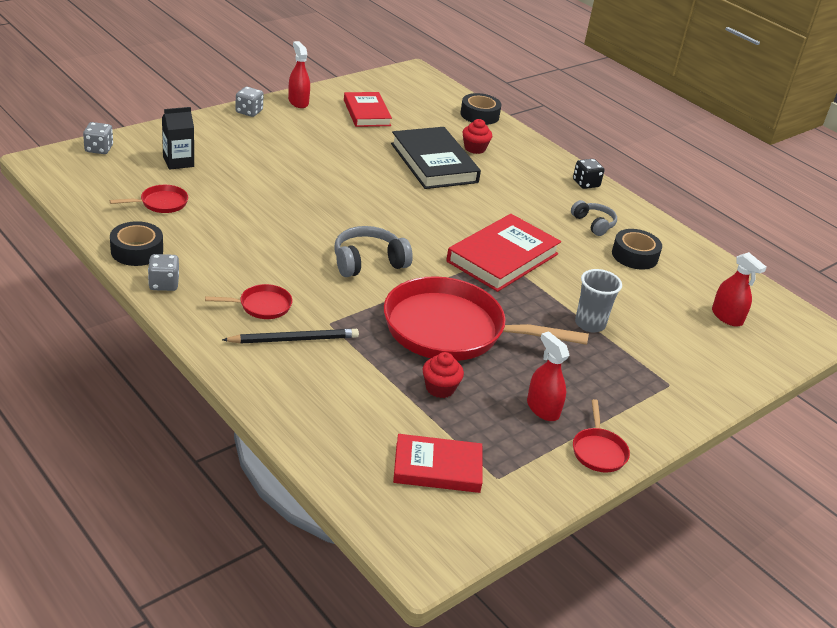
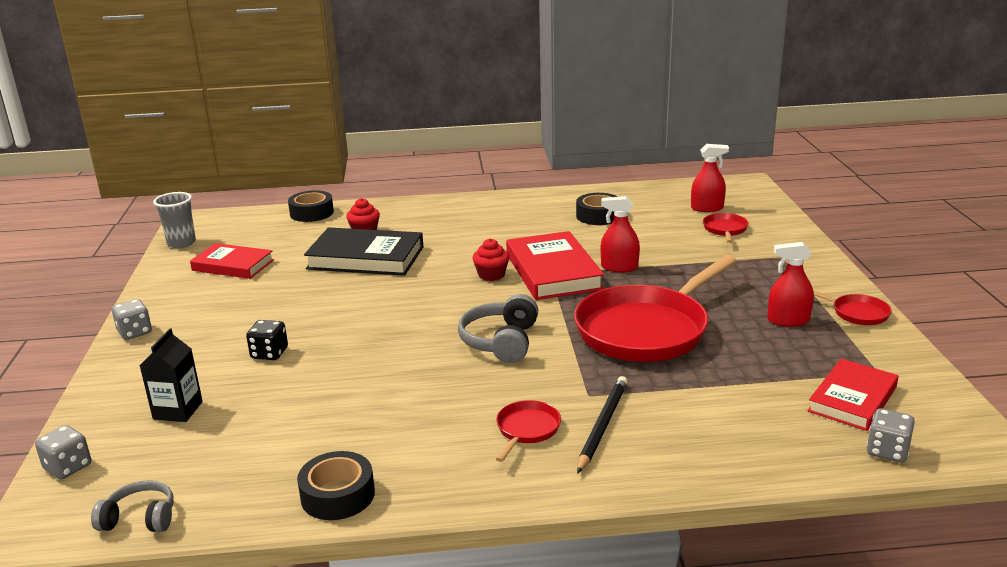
camera: 50 degrees left, 10 degrees down
red pan [110,185,188,213] -> red pan moved to [703,213,749,243]
grey dice [148,254,179,291] -> grey dice moved to [867,409,915,463]
red spray bottle [288,41,310,108] -> red spray bottle moved to [601,196,640,272]
red cupcake [422,352,464,398] -> red cupcake moved to [472,238,509,281]
grey headphones [571,200,617,236] -> grey headphones moved to [91,480,174,532]
black dice [573,159,605,189] -> black dice moved to [246,320,288,360]
grey cup [575,269,622,332] -> grey cup moved to [153,192,196,248]

